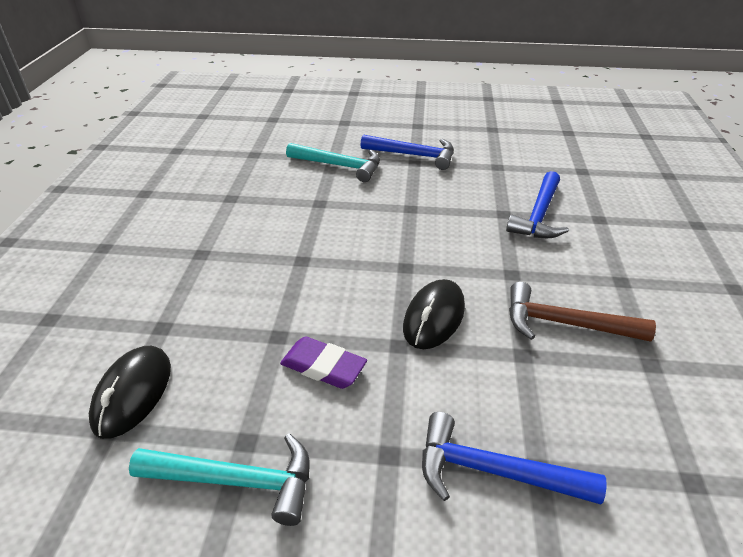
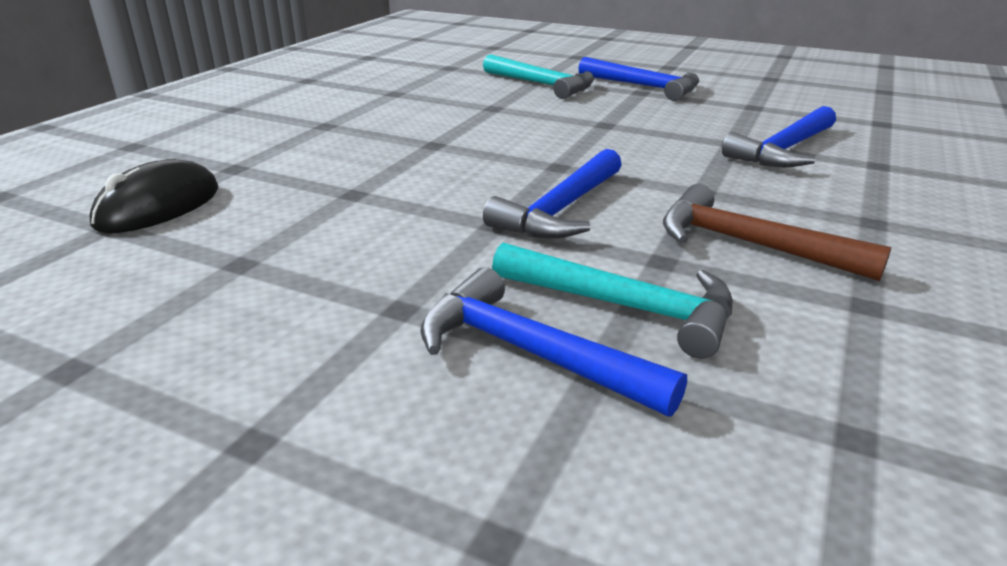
camera: 20 degrees right, 10 degrees down
turquoise hammer [129,434,310,526] -> turquoise hammer moved to [492,242,733,359]
purple eraser [280,336,367,389] -> none
black mouse [403,279,465,349] -> blue hammer [483,149,622,239]

